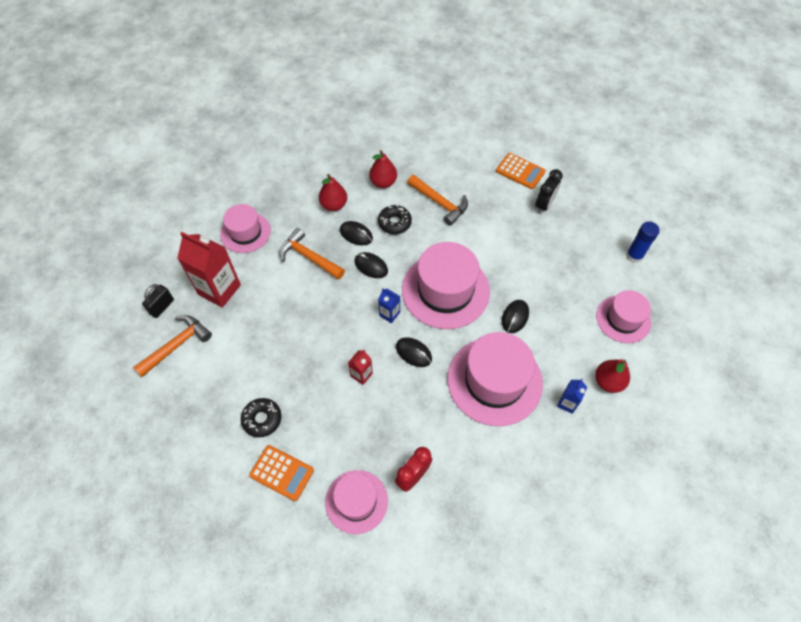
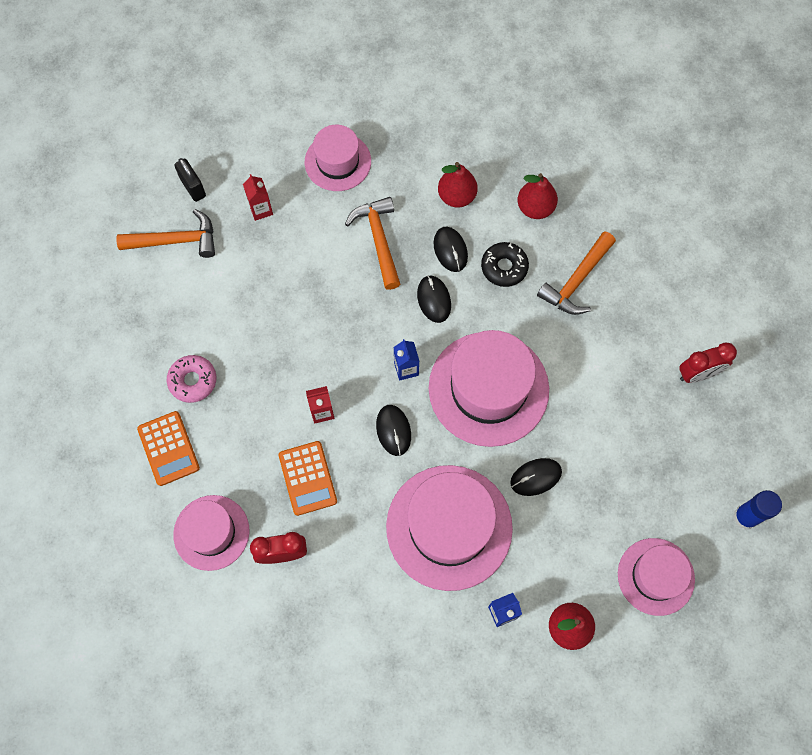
camera: 40 degrees right, 10 degrees up
black padlock [142,284,174,318] -> black padlock turned 75 degrees clockwise [174,158,206,202]
red carton [177,232,241,308] -> red carton [243,174,273,221], size x0.48
black donut [241,398,281,437] -> pink donut [167,355,216,403]
orange hammer [407,175,468,226] -> orange hammer turned 45 degrees clockwise [537,231,616,315]
orange calculator [496,153,545,189] -> orange calculator moved to [278,441,337,516]
black clock [535,169,563,214] -> red clock [680,342,737,383]

